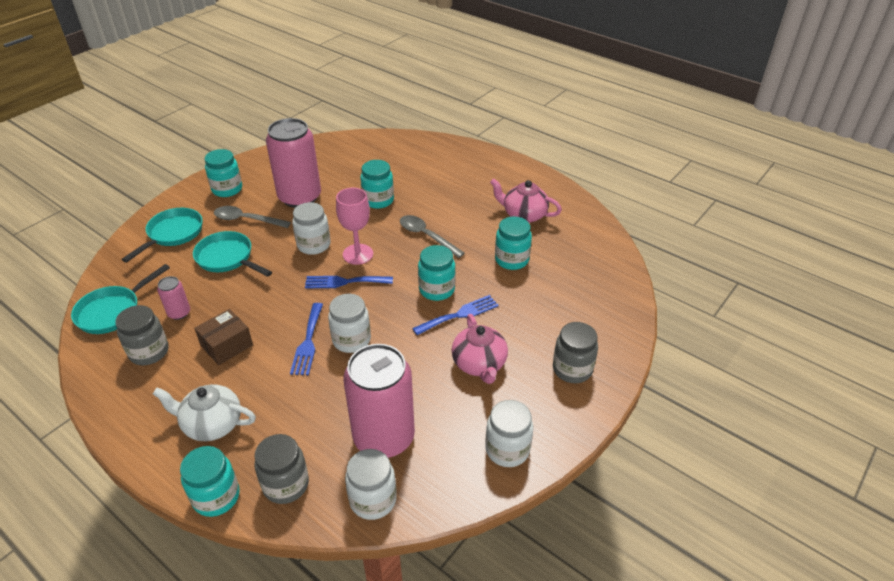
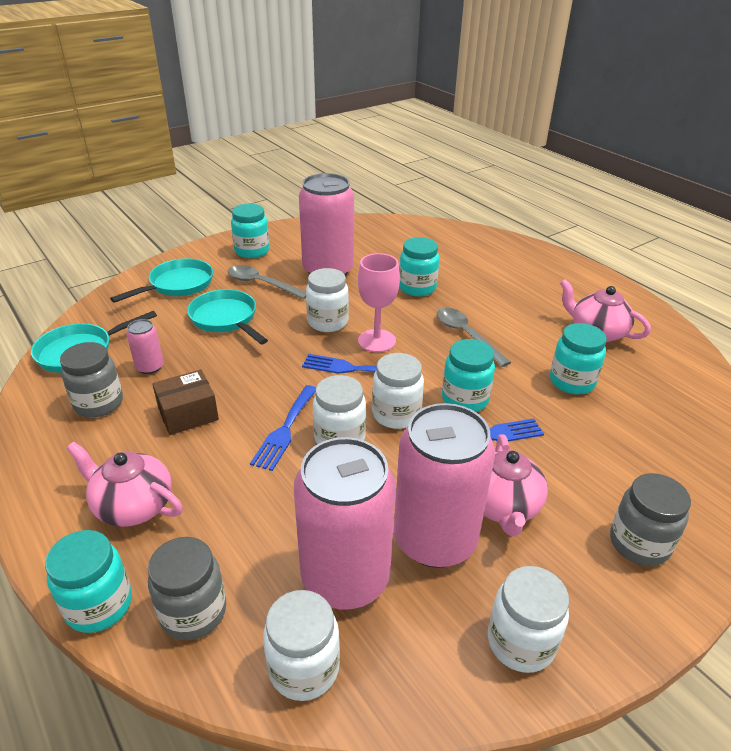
camera: 15 degrees right, 5 degrees down
white teapot [153,384,256,441] -> pink teapot [66,442,183,527]
none -> white jar [372,353,424,429]
none -> pink can [394,403,495,568]

